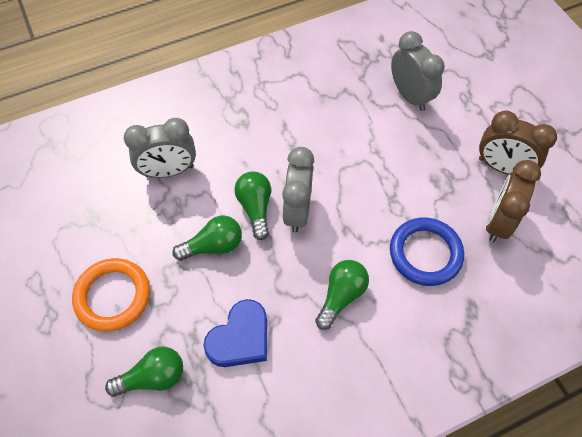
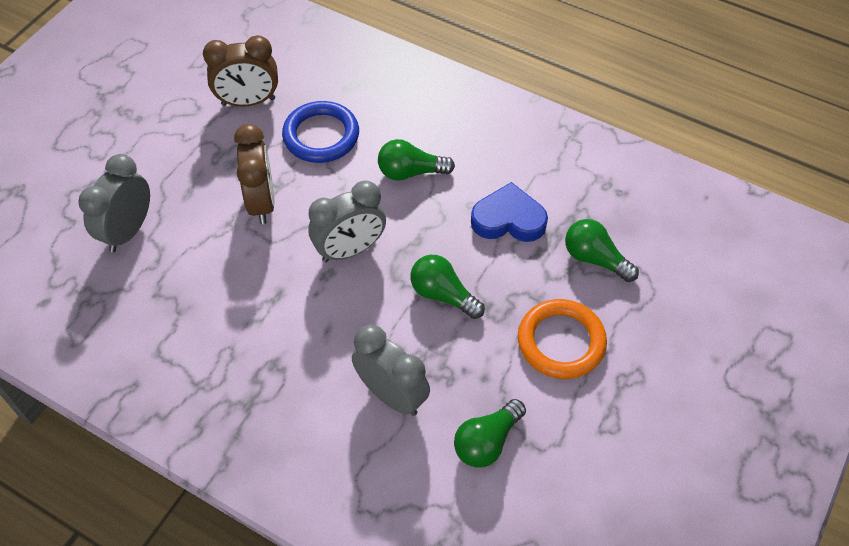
camera: 125 degrees left, 5 degrees down
green light bulb [234,172,271,240] -> green light bulb moved to [454,399,526,468]
brown clock [479,110,557,175] -> brown clock moved to [234,124,275,224]

